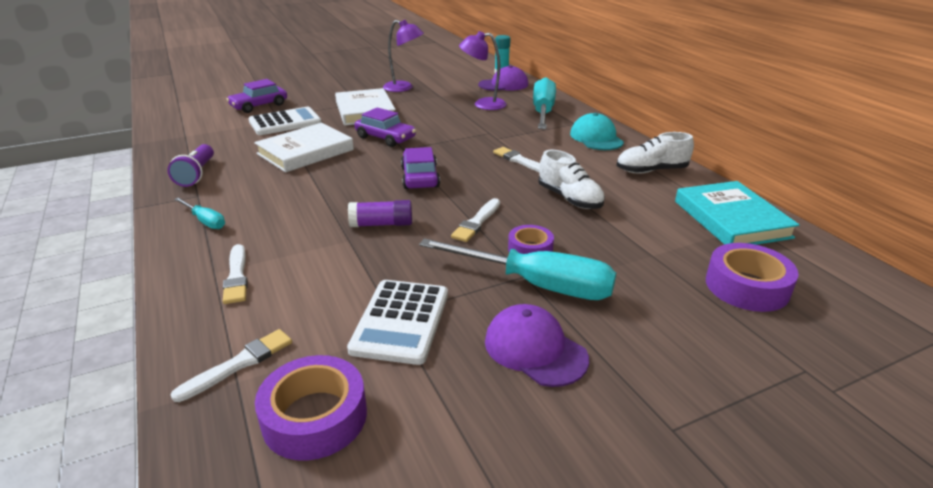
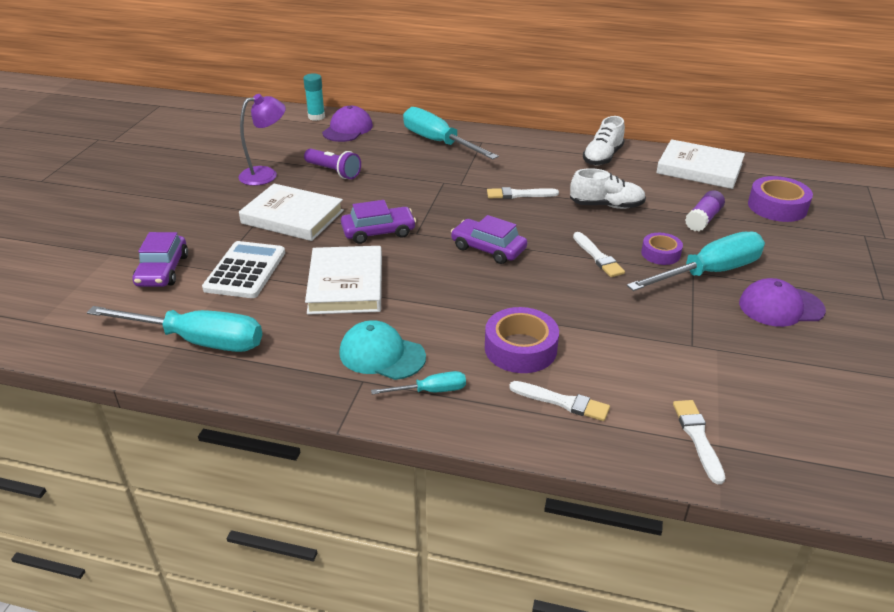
camera: 50 degrees left, 5 degrees up
purple flashlight [167,144,214,187] -> purple flashlight moved to [304,149,361,179]
purple tape [255,355,367,461] -> purple tape moved to [485,307,559,373]
white calculator [347,280,448,365] -> none
purple glue stick [348,200,412,227] -> purple glue stick moved to [685,190,725,231]
purple lamp [459,31,507,110] -> none
turquoise cap [570,113,624,150] -> turquoise cap moved to [339,320,426,380]
turquoise book [675,181,800,245] -> white book [656,139,745,189]
none -> turquoise screwdriver [87,306,262,352]

